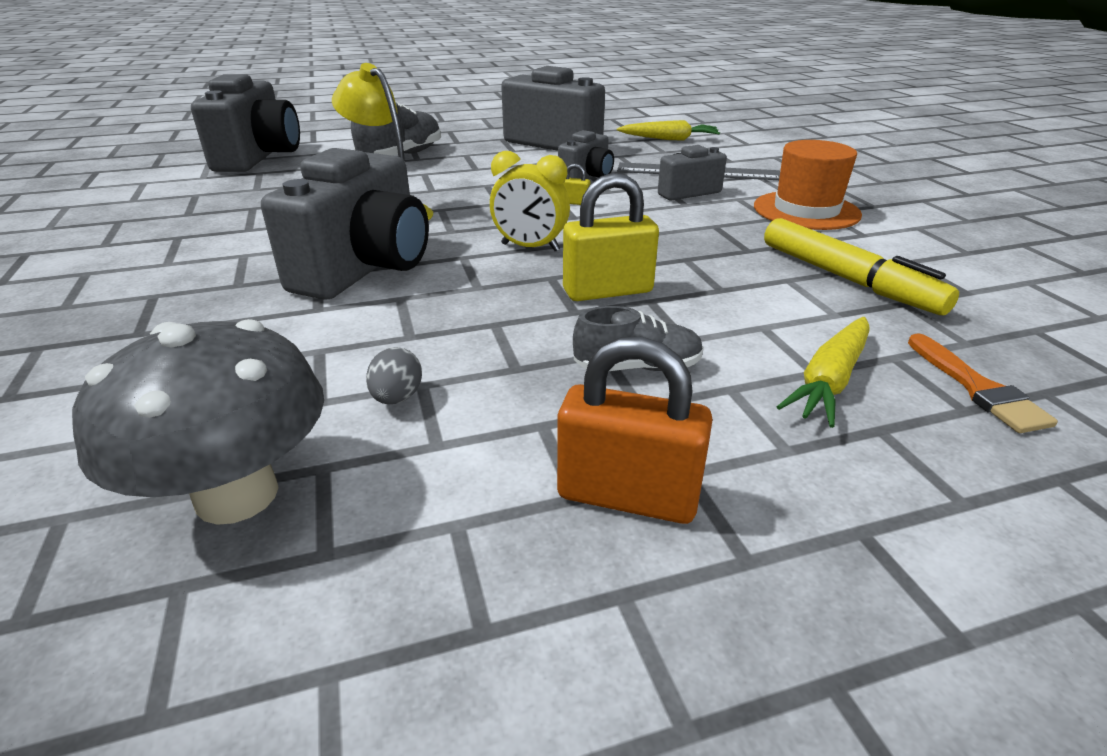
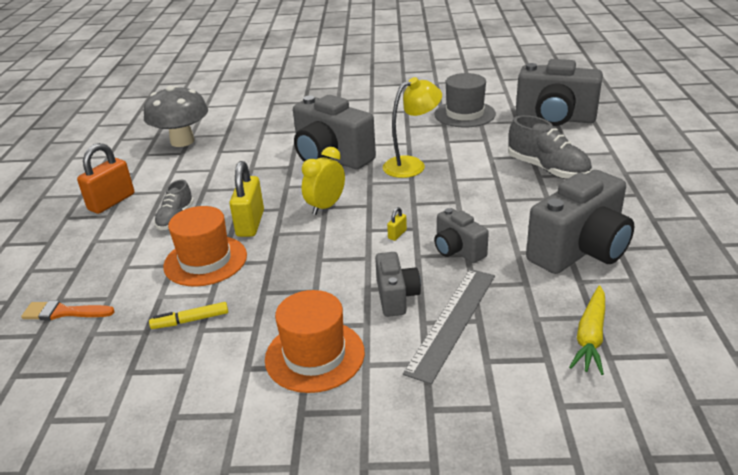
camera: 110 degrees right, 0 degrees up
grey egg [366,347,422,404] -> none
yellow marker [764,218,959,315] -> yellow marker [149,302,228,329], size x0.53
yellow carrot [777,317,870,428] -> none
none -> orange hat [163,206,247,287]
none -> grey hat [434,73,496,127]

